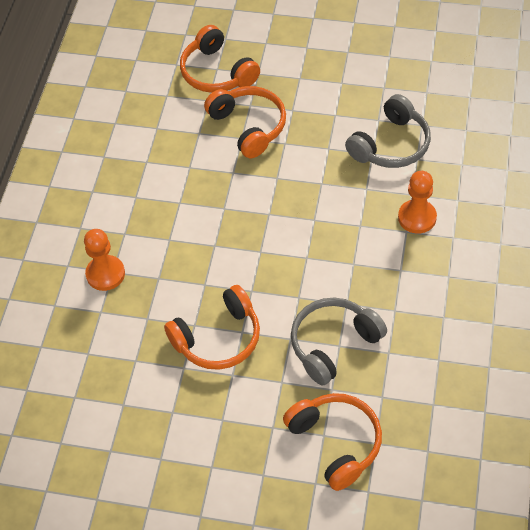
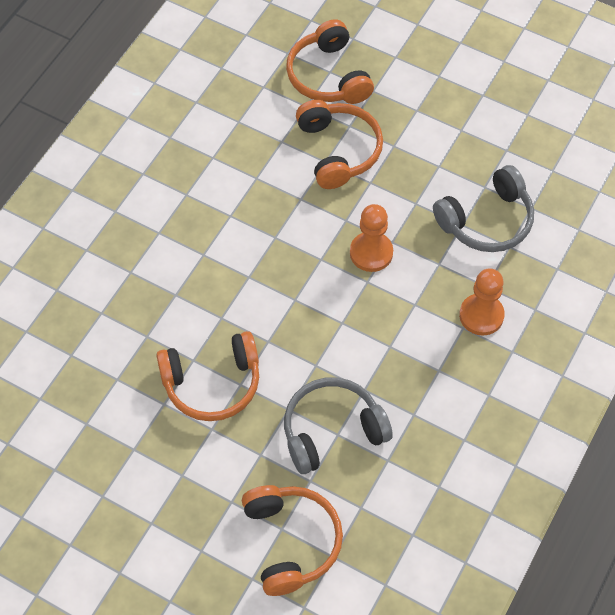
camera: 15 degrees right, 5 degrees up
orange pawn [84,229,125,291] -> orange pawn moved to [350,204,393,272]

